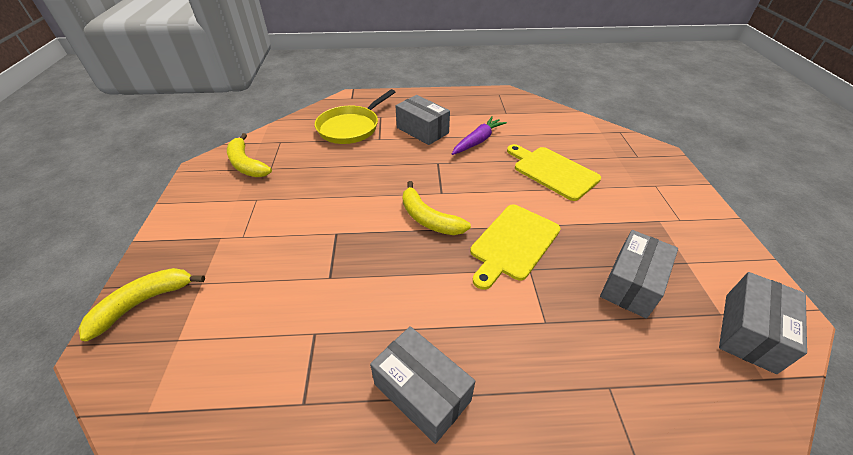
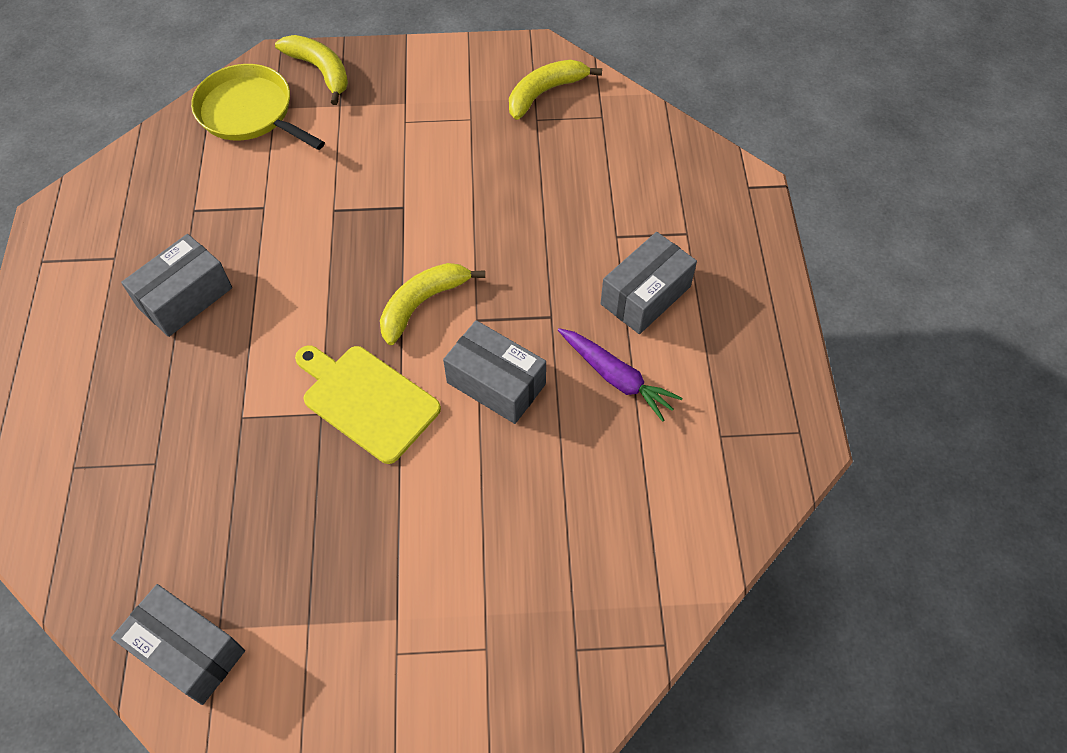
camera: 90 degrees right, 15 degrees up
yellow pan [315,89,395,144] -> yellow pan moved to [191,64,325,150]
yellow cutting board [507,144,601,201] -> none
grey box [600,230,678,319] -> grey box moved to [443,320,546,424]

